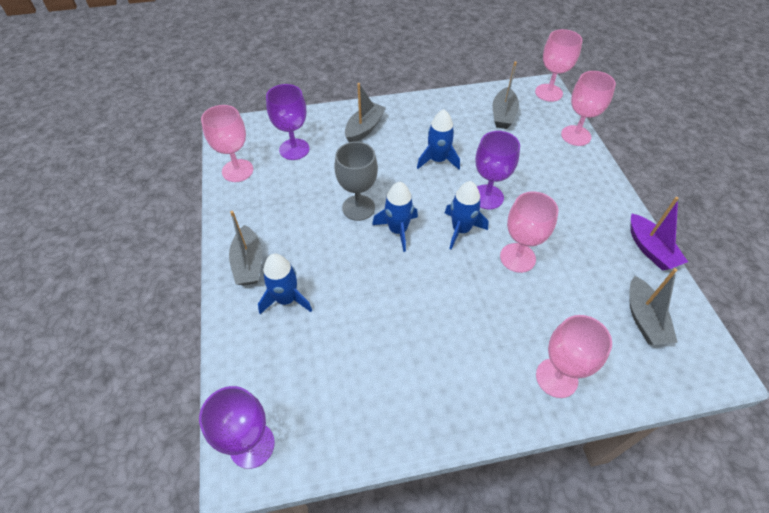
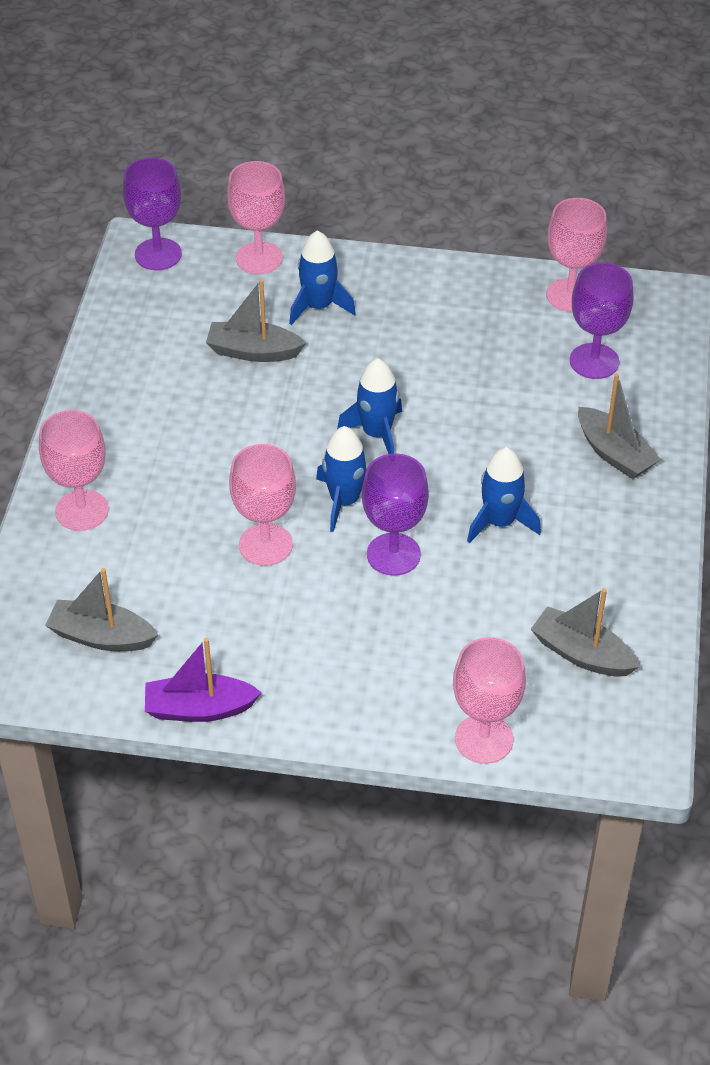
camera: 110 degrees right, 5 degrees down
grey boat [229,211,262,286] -> grey boat moved to [206,279,306,362]
grey goblet [334,142,378,221] -> none
pink goblet [535,29,582,102] -> pink goblet moved to [227,161,285,274]

